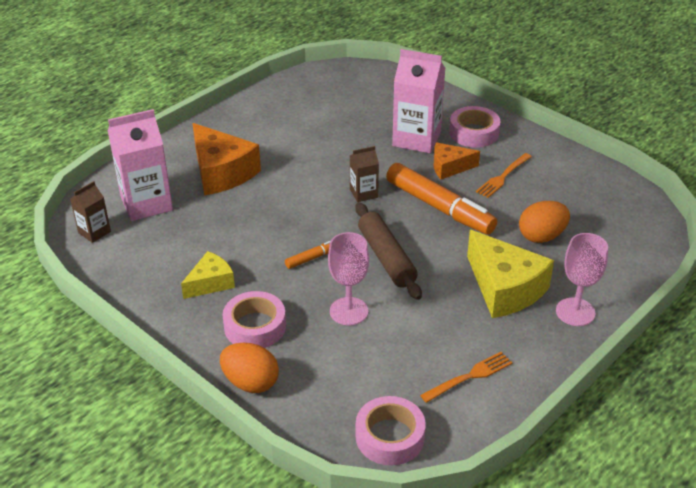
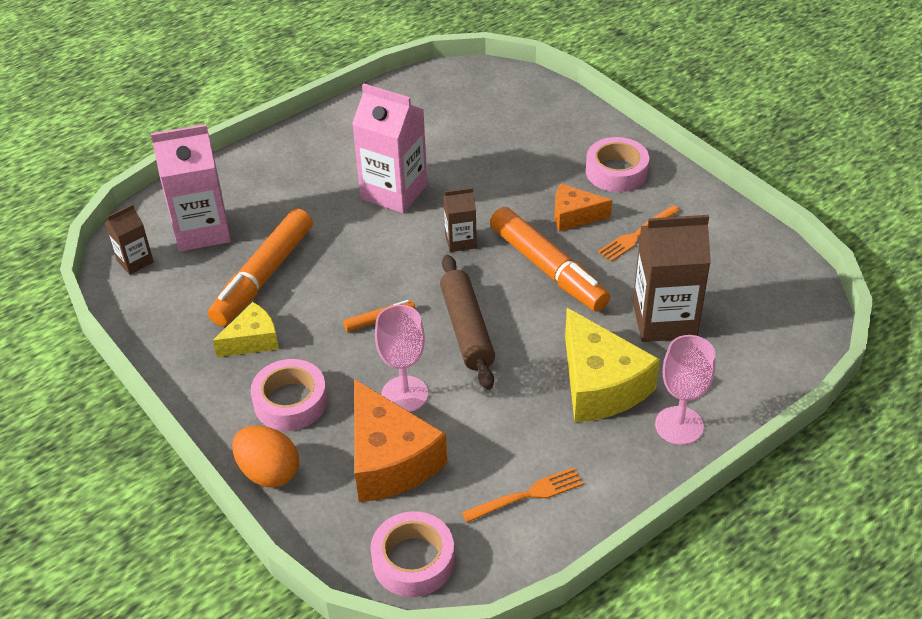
camera: 10 degrees right, 5 degrees up
orange cheese [192,123,261,195] -> orange cheese moved to [354,379,447,502]
pink carton [392,49,445,153] -> pink carton moved to [352,84,428,213]
orange egg [519,201,570,243] -> brown carton [633,215,711,342]
none -> orange marker [208,208,313,326]

